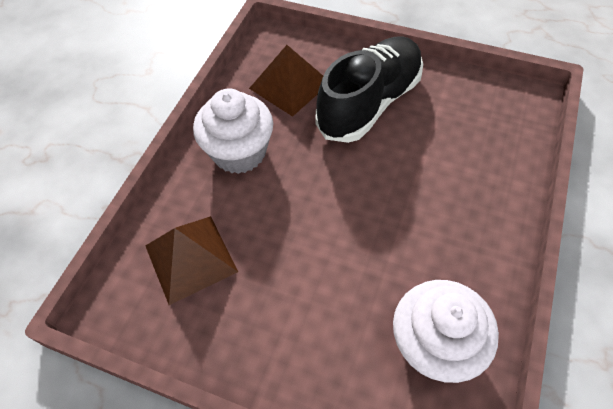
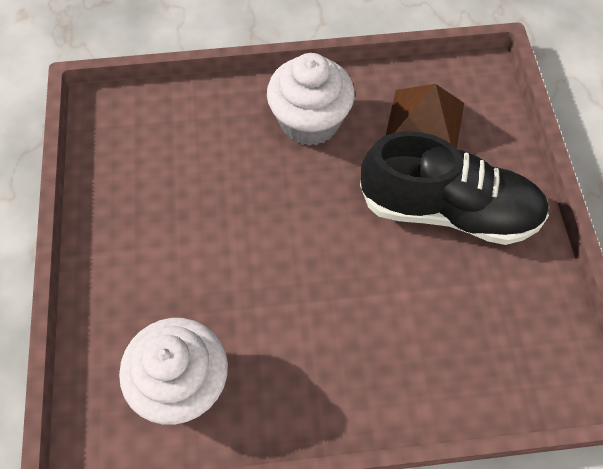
camera: 60 degrees right, 5 degrees up
brown pyramid [145,216,238,305] -> none

